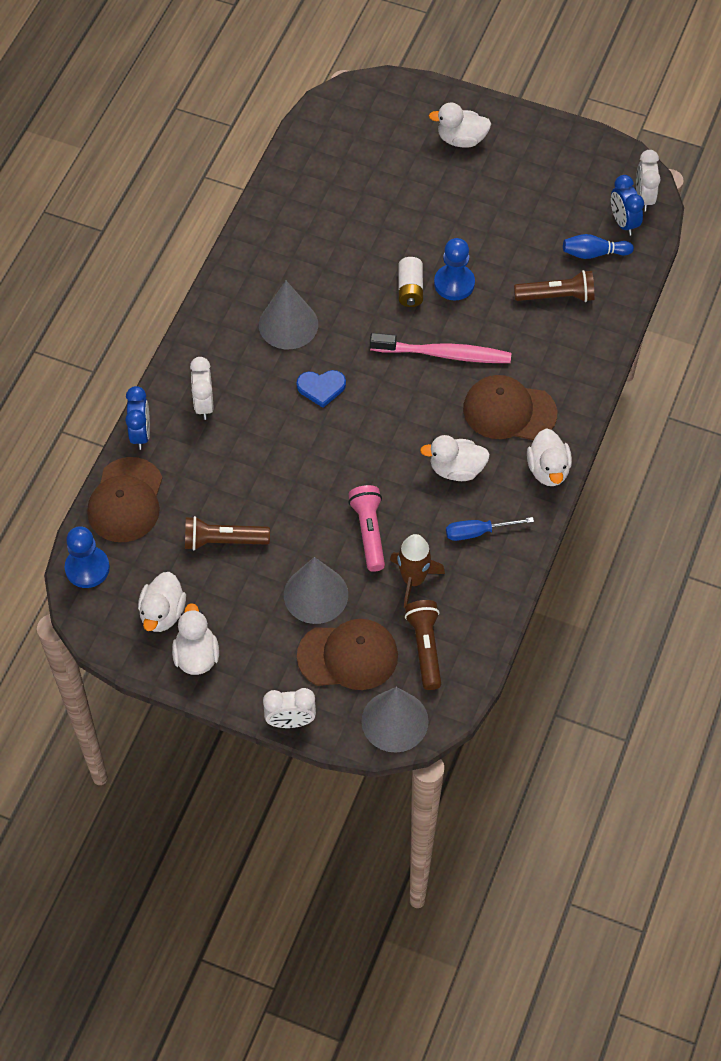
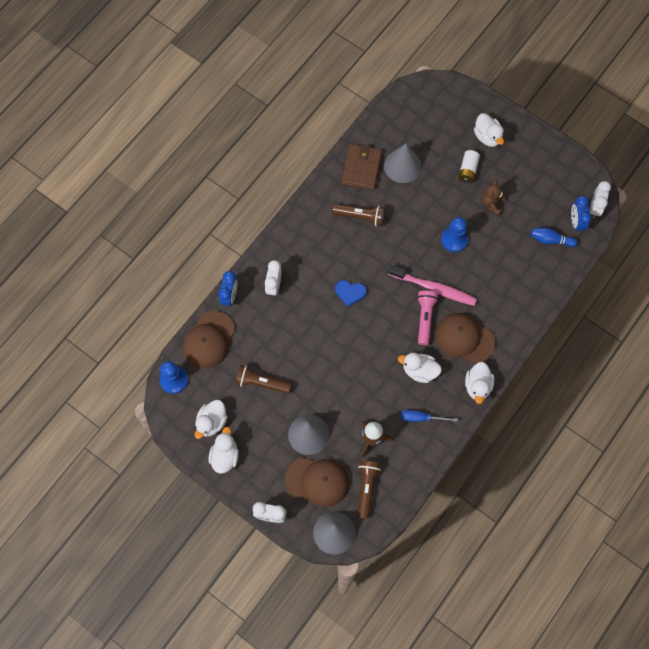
camera: 15 degrees right, 10 degrees up
grey cone [259,281,318,349] -> grey cone moved to [384,143,422,183]
pink flashlight [348,485,385,572] -> pink flashlight moved to [417,291,438,345]
white battery [398,257,423,307] -> white battery moved to [459,150,480,183]
white duck [429,102,491,148] -> white duck turned 135 degrees counterclockwise [474,113,504,147]
brown flashlight [514,270,595,302] -> brown flashlight moved to [332,204,385,226]
none -> brown wallet [341,144,382,190]
none -> brown teddy bear [482,180,505,216]

